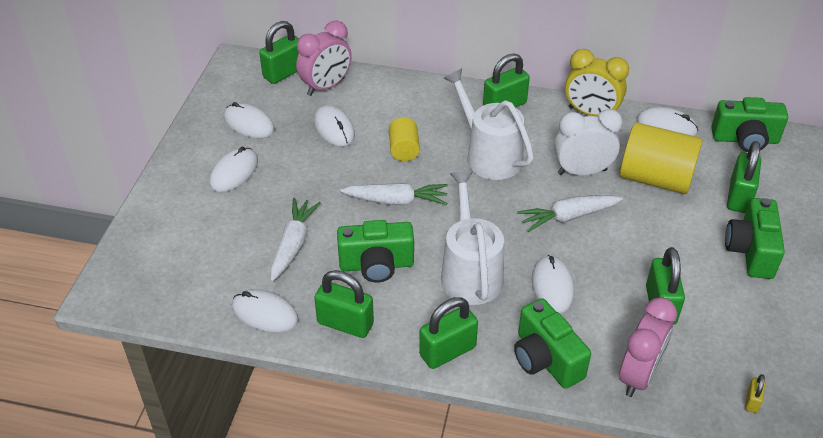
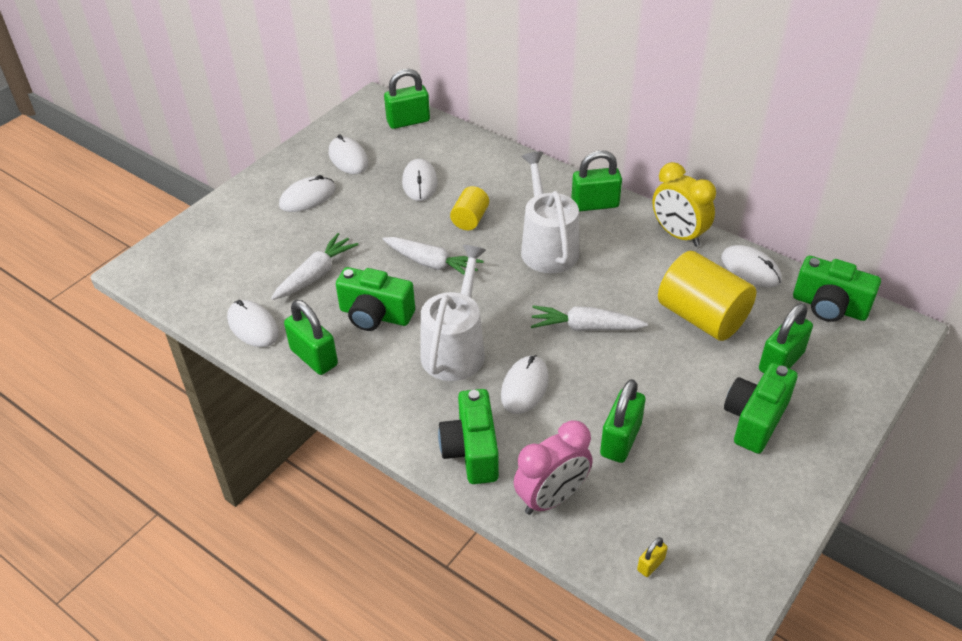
camera: 25 degrees right, 0 degrees up
pink clock [296,20,352,96] -> none
green padlock [419,297,478,369] -> none
white clock [554,109,623,176] -> none

